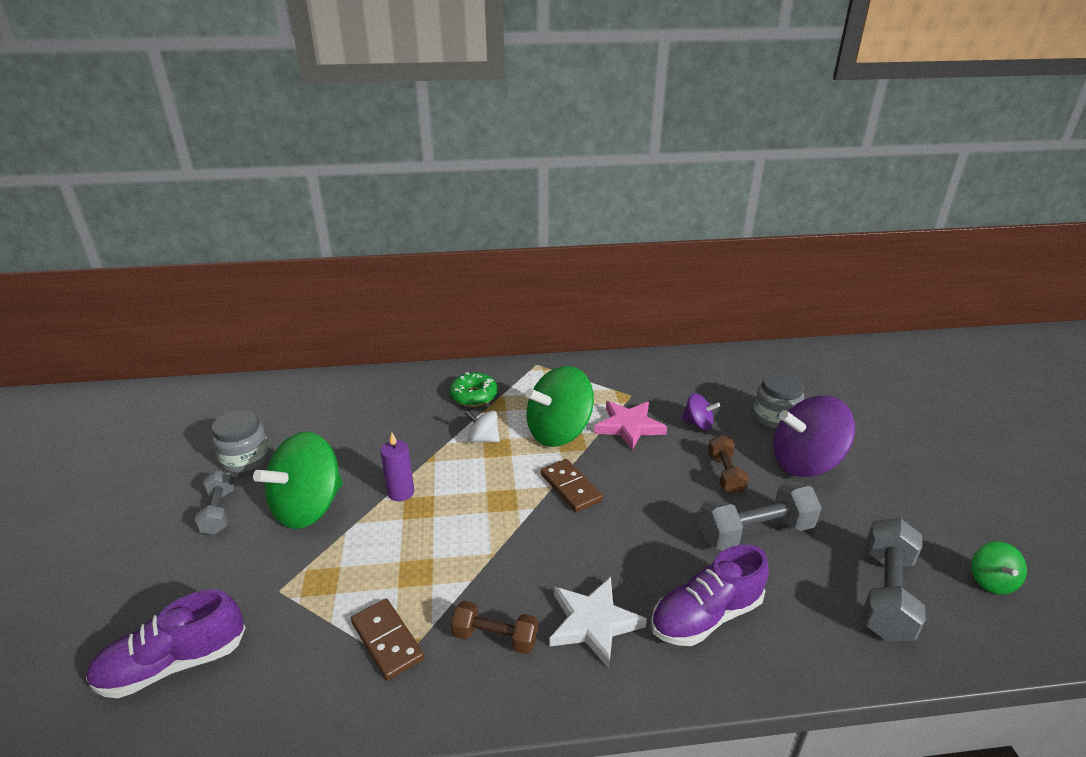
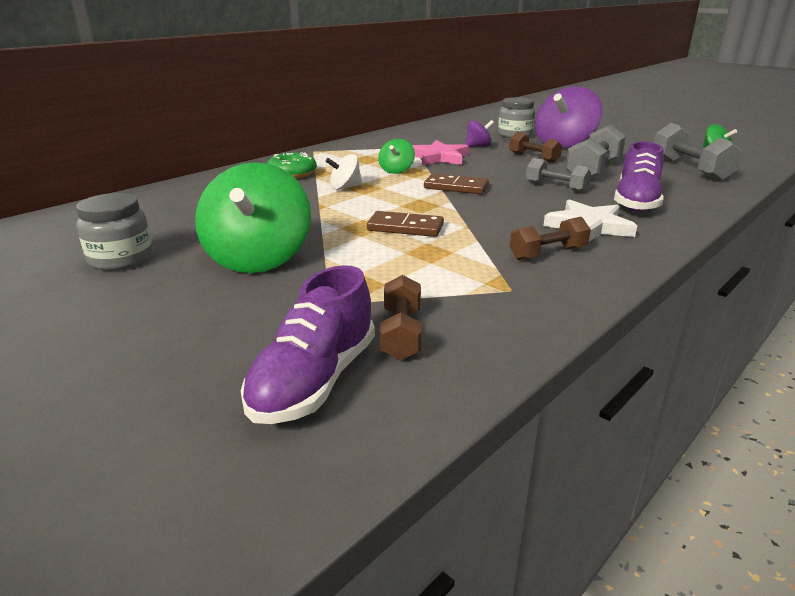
camera: 40 degrees left, 5 degrees down
grey dumbbell [195,470,235,535] -> grey dumbbell moved to [526,158,591,193]
brown domino [351,599,424,681] -> brown domino moved to [367,211,444,237]
purple candle [380,433,414,501] -> none
green spinning top [525,366,594,447] -> green spinning top [378,139,415,174], size x0.49
none -> brown dumbbell [380,275,422,360]

